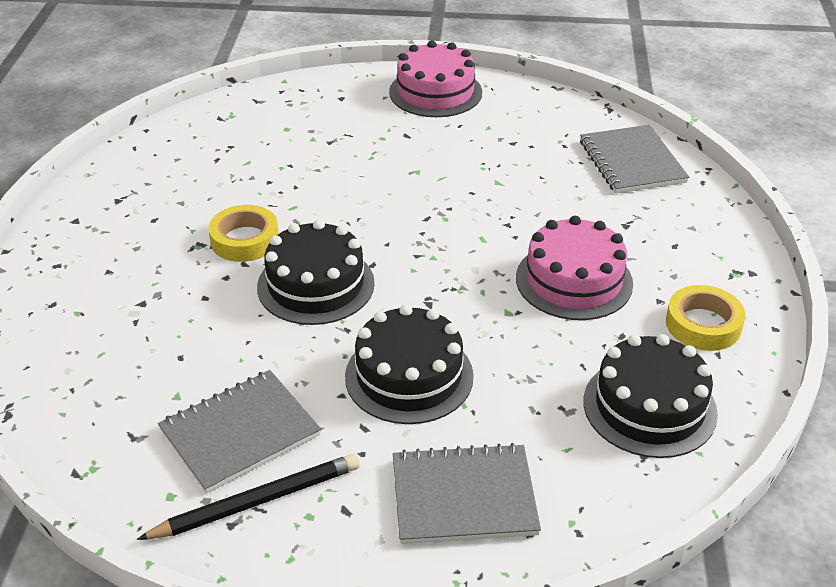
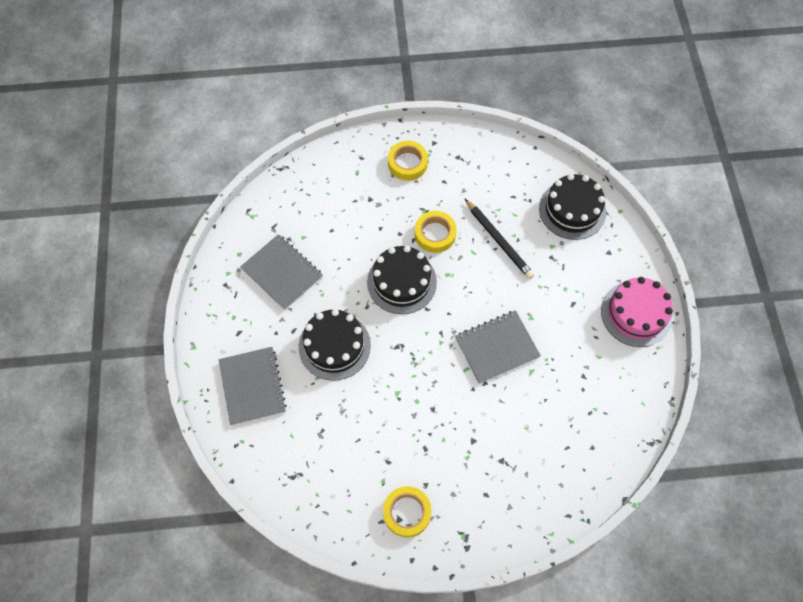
camera: 80 degrees right, 25 degrees up
black pencil [137,454,360,540] -> black pencil moved to [465,199,534,279]
pink cake [516,216,633,320] -> none
grey notebook [580,125,689,194] -> grey notebook moved to [455,310,541,384]
black cake [584,334,718,458] -> black cake moved to [539,174,606,240]
none -> yellow tape [388,141,428,181]

